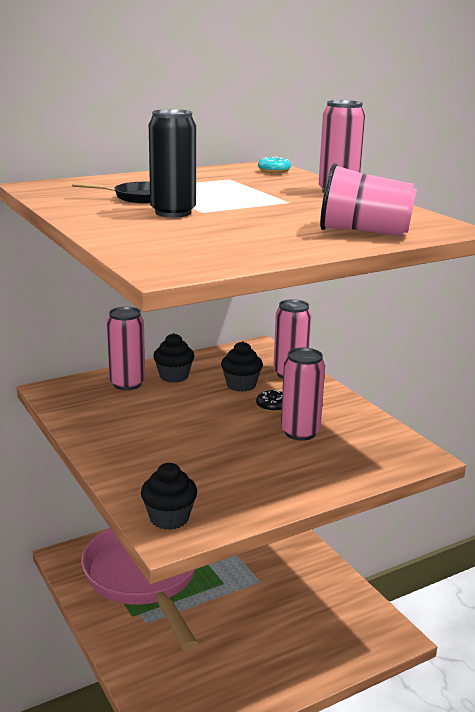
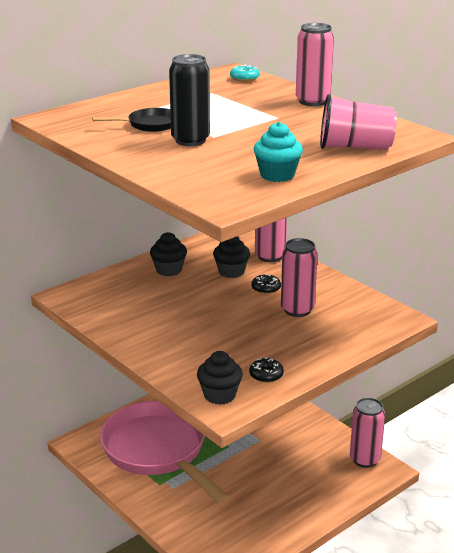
camera: 10 degrees left, 5 degrees up
pink can [107,307,145,390] -> pink can moved to [350,398,385,468]
none -> black donut [249,357,284,383]
none -> turquoise cupcake [254,122,303,182]

